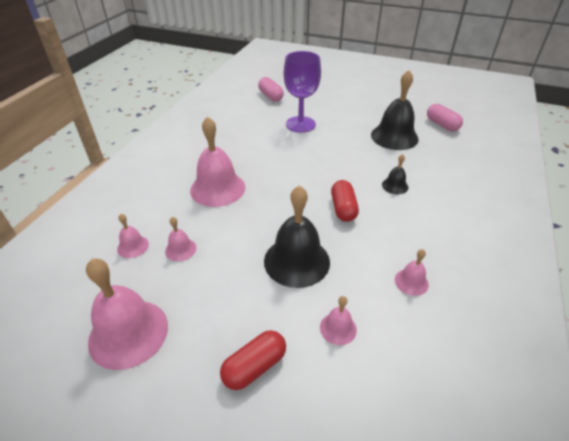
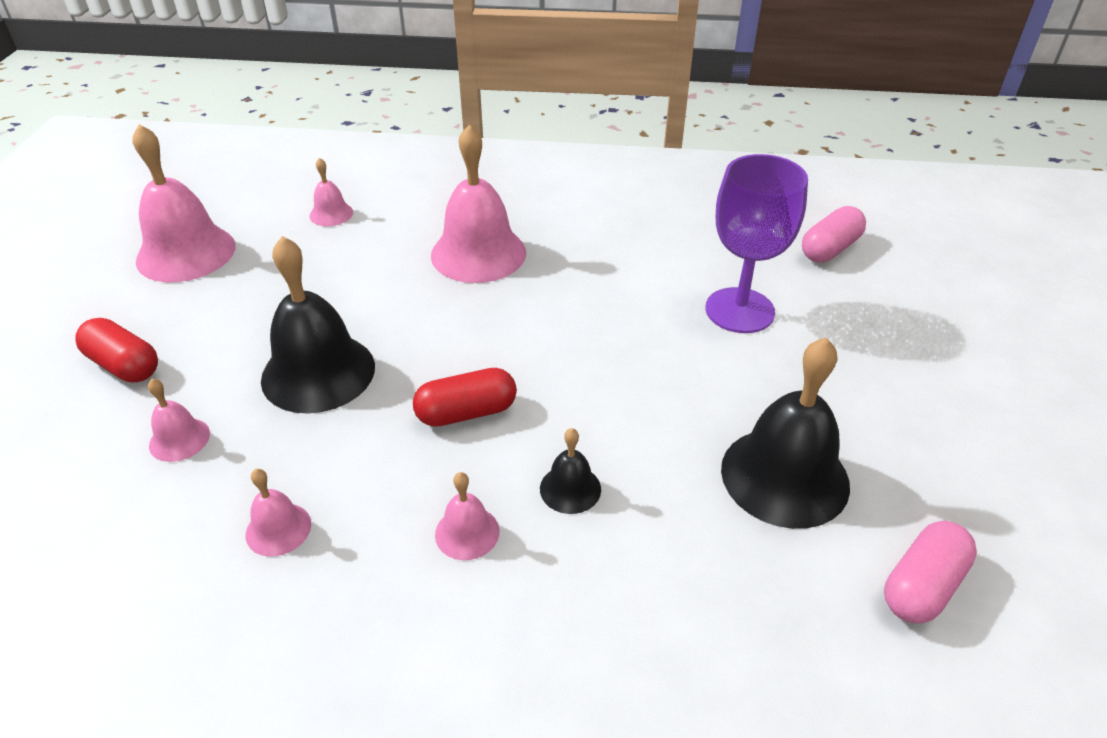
camera: 75 degrees right, 0 degrees up
pink bell [165,217,196,261] -> pink bell moved to [435,472,499,560]

